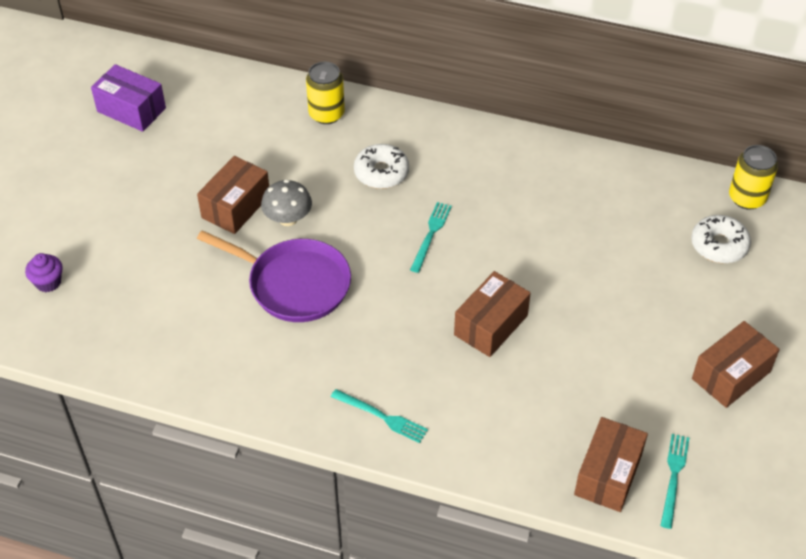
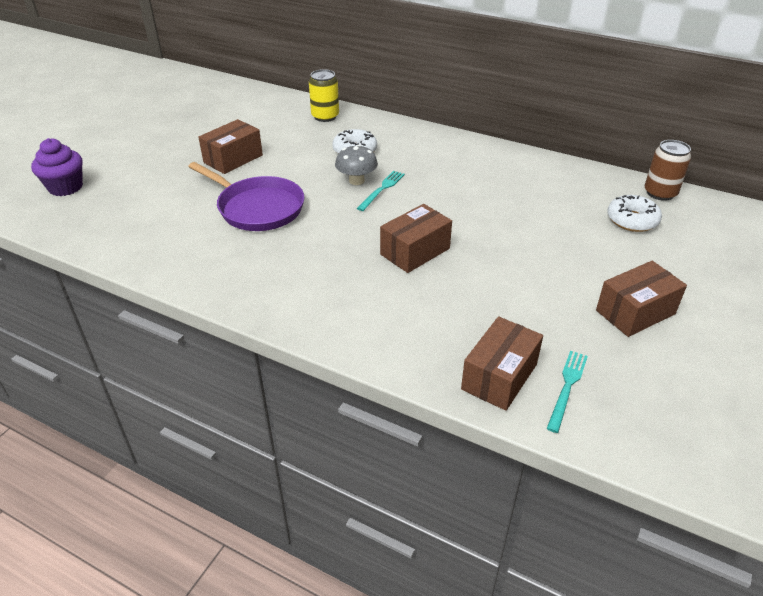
camera: 10 degrees right, 10 degrees down
purple cupcake [25,253,63,292] -> purple cupcake [31,138,83,196], size x1.58
purple box [91,64,166,132] -> none
grey mushroom [261,180,312,226] -> grey mushroom moved to [335,145,378,185]
turquoise fork [331,389,428,443] -> none
yellow can [729,145,778,210] -> brown can [645,140,691,201]

